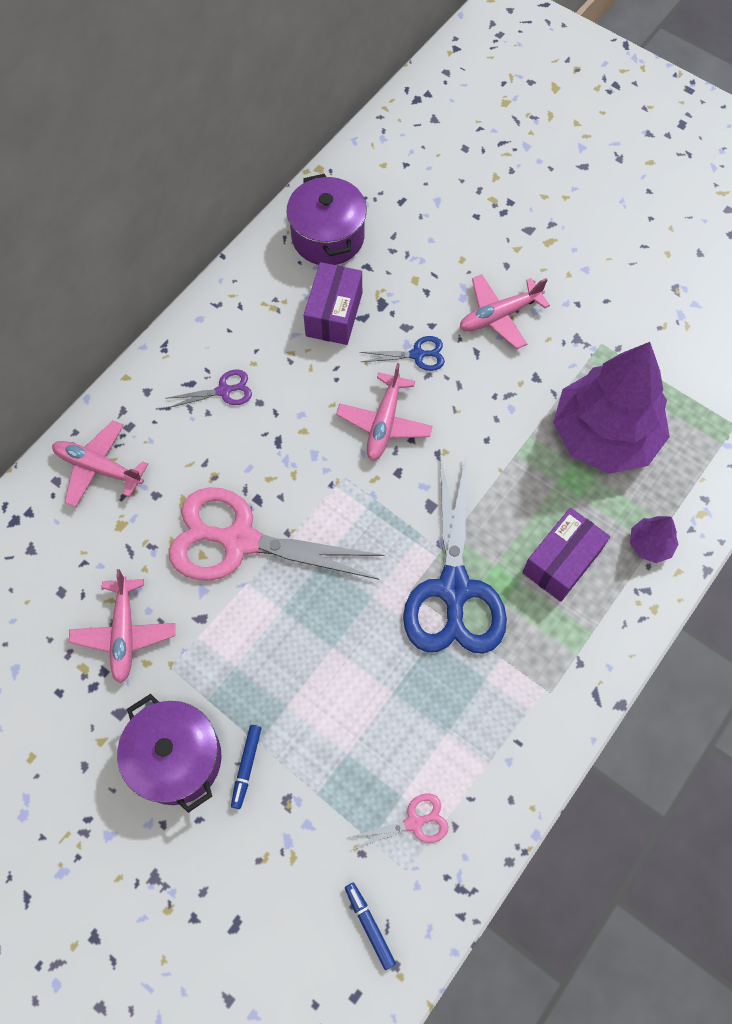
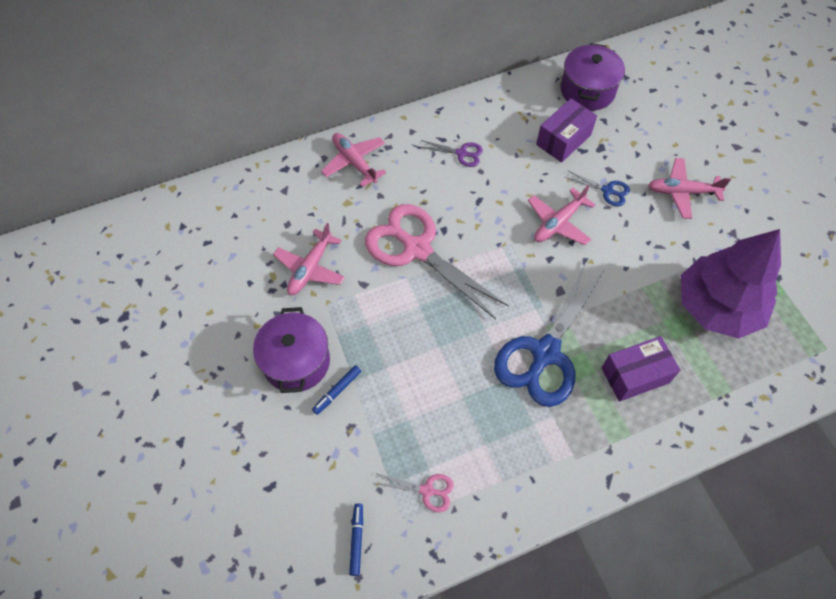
camera: 30 degrees right, 5 degrees down
purple tree [630,516,679,563] -> none

